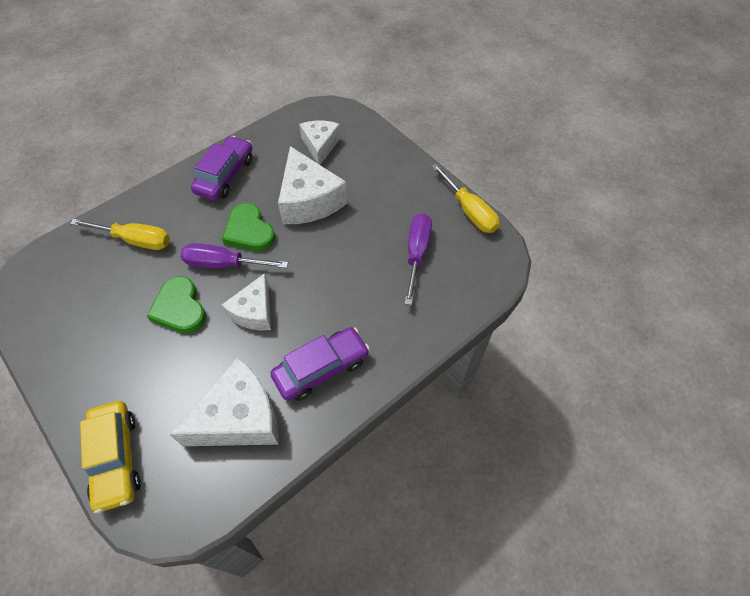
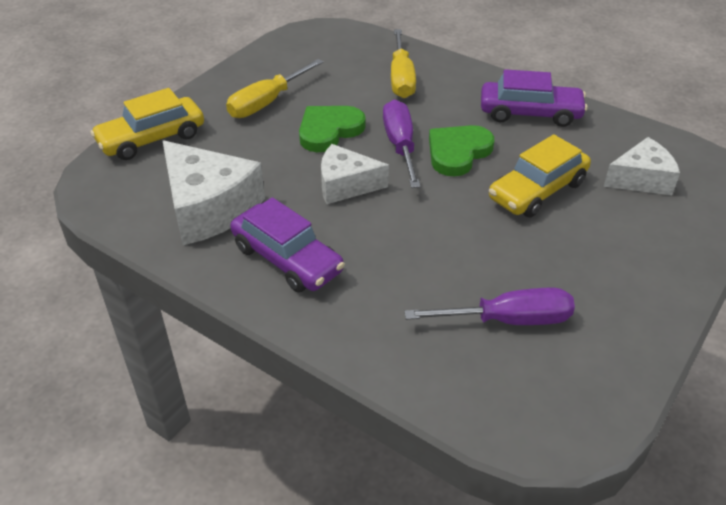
camera: 75 degrees right, 15 degrees down
white cheese [278,146,347,224] -> yellow car [489,134,591,218]
yellow screwdriver [431,163,500,233] -> yellow screwdriver moved to [226,59,323,118]

